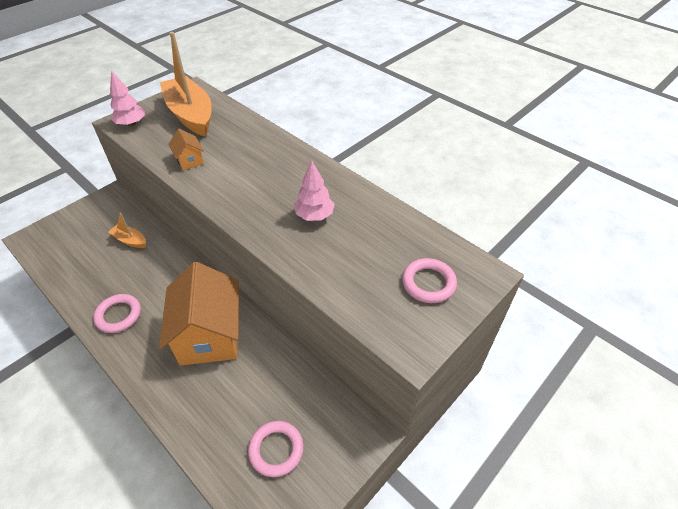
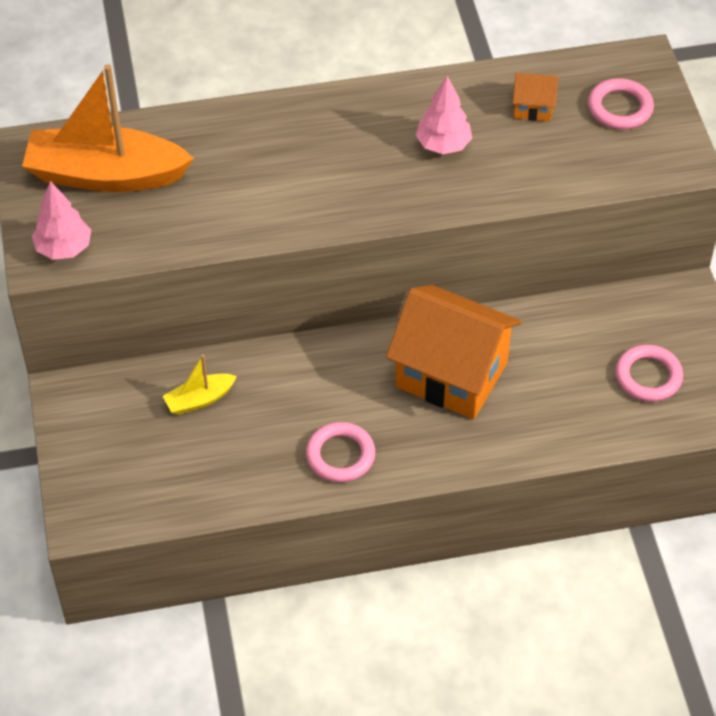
camera: 55 degrees left, 5 degrees up
orange boat [108,213,146,248] -> yellow boat [163,355,237,415]
orange house [168,129,204,170] -> orange house moved to [513,73,558,121]

